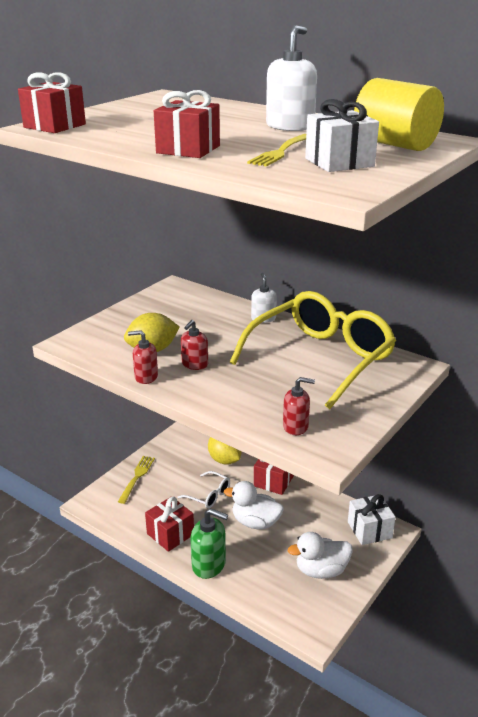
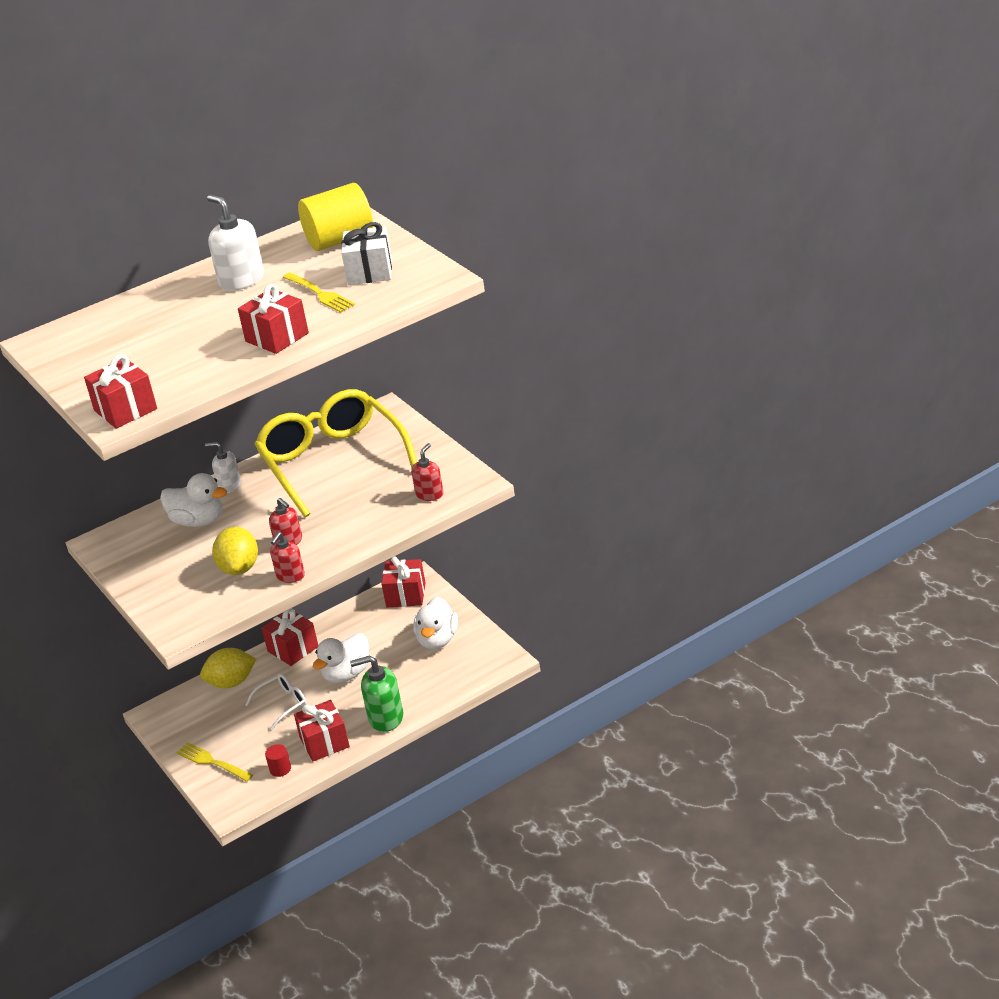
camera: 65 degrees left, 5 degrees up
green soap dispenser [190,508,228,579] -> green soap dispenser turned 135 degrees counterclockwise [350,656,403,732]
white gift [348,494,396,545] -> red gift [381,556,426,607]
none -> white duck [160,473,227,527]
none -> red cylinder [265,744,291,777]

